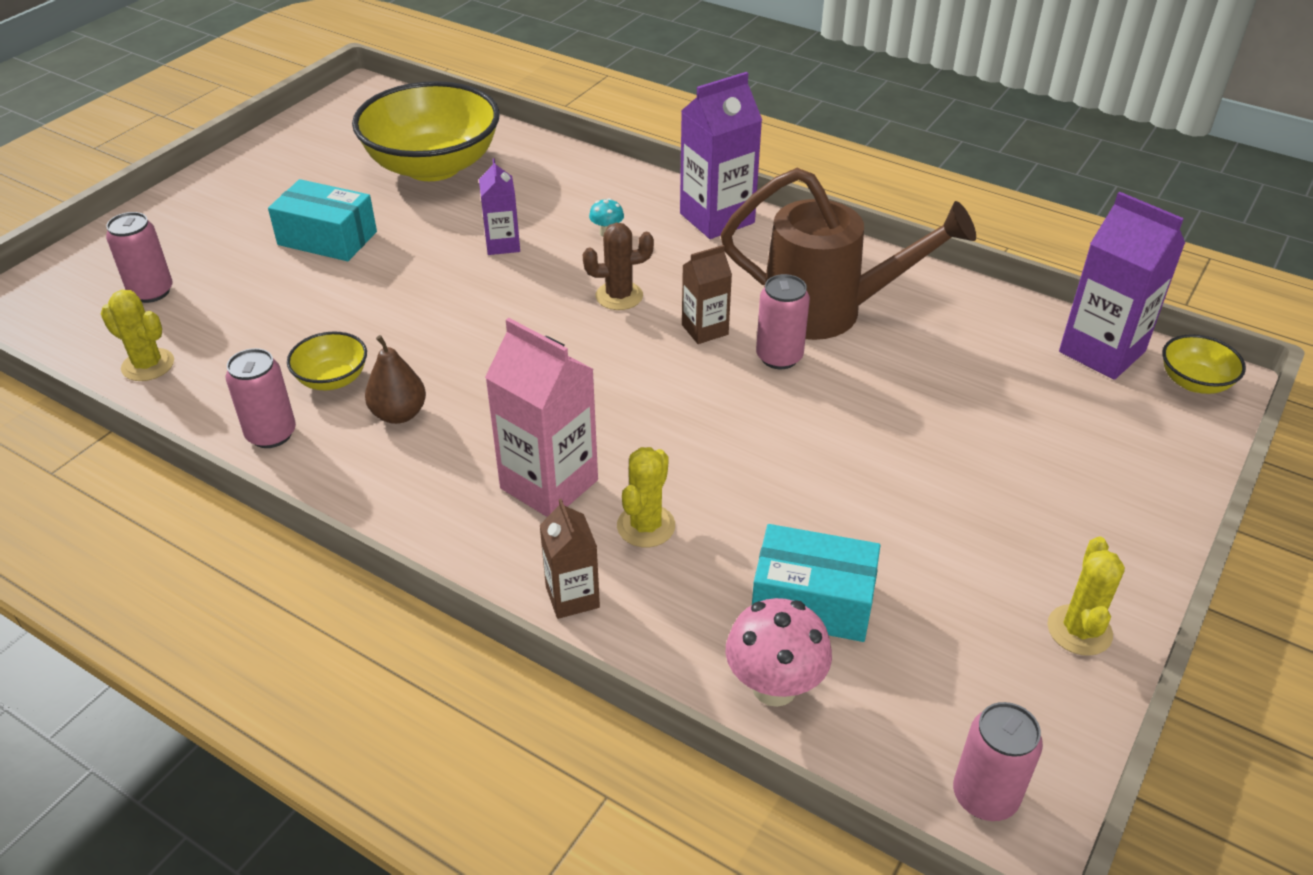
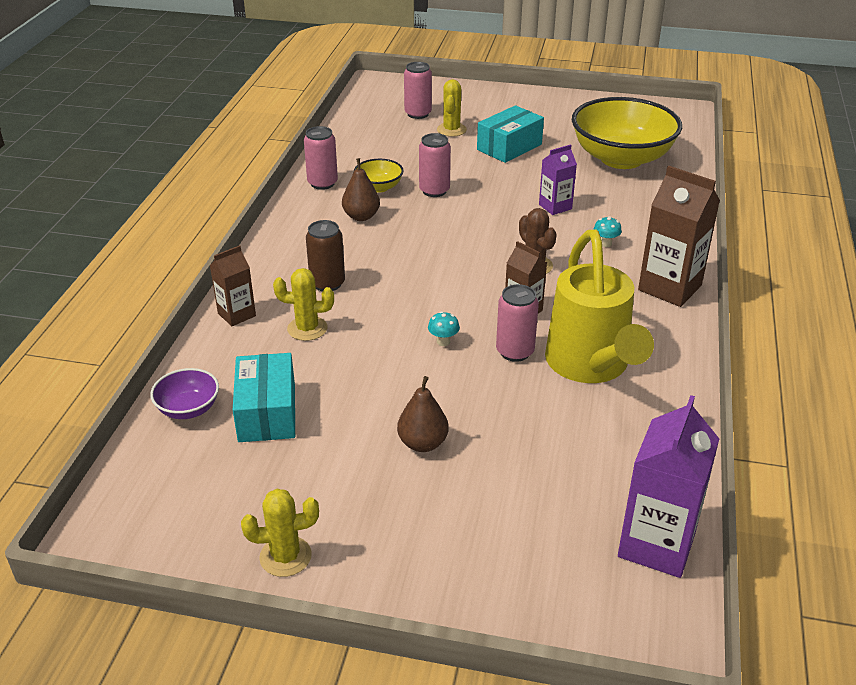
camera: 70 degrees right, 5 degrees down
yellow cactus [101,290,174,381] -> yellow cactus moved to [437,79,467,137]
turquoise box [268,179,377,261] -> turquoise box turned 45 degrees clockwise [477,105,544,163]
pink carton [485,318,598,517] -> brown can [306,220,345,291]
purple carton [680,72,762,239] -> brown carton [638,166,720,307]
brown watering can [721,168,976,340] -> yellow watering can [545,230,654,383]
pink mushroom [726,598,832,707] -> purple bowl [150,368,219,419]
pink can [953,702,1043,821] -> pink can moved to [419,133,451,197]
yellow bowl [1163,334,1246,394] -> none
none -> brown pear [397,376,449,452]
none -> turquoise mushroom [428,311,460,346]

